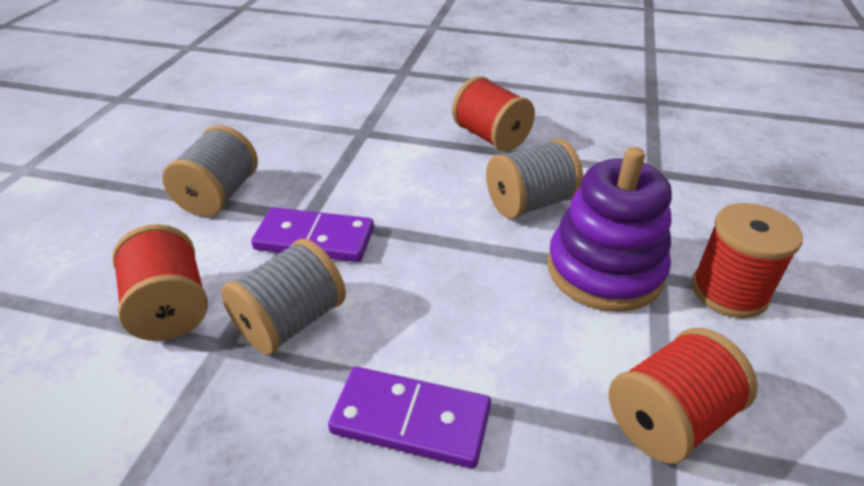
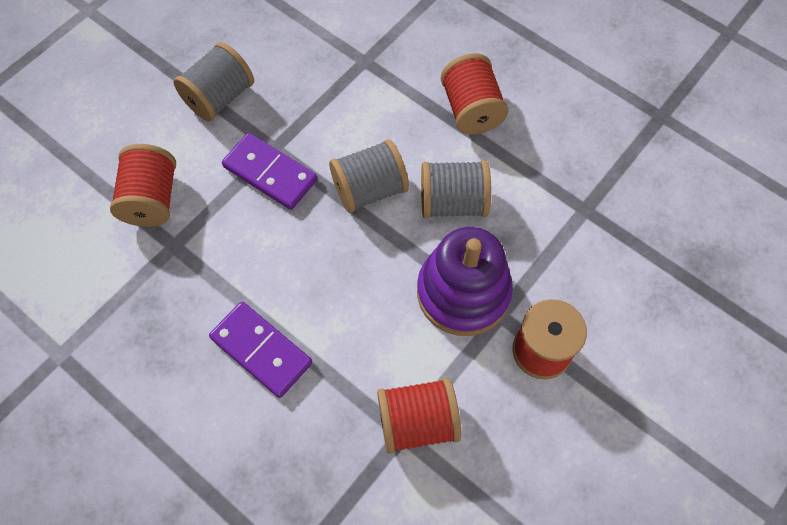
camera: 25 degrees right, 25 degrees up
grey spool [221,239,346,355] -> grey spool moved to [329,139,409,213]

